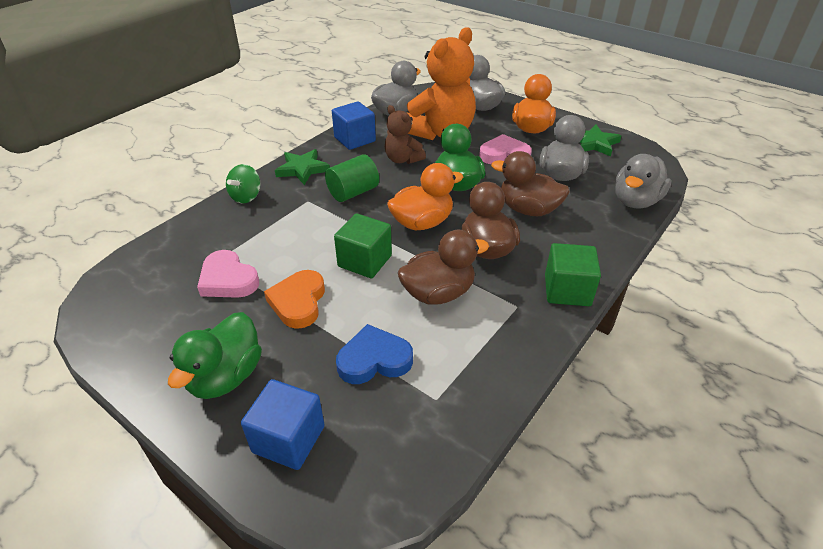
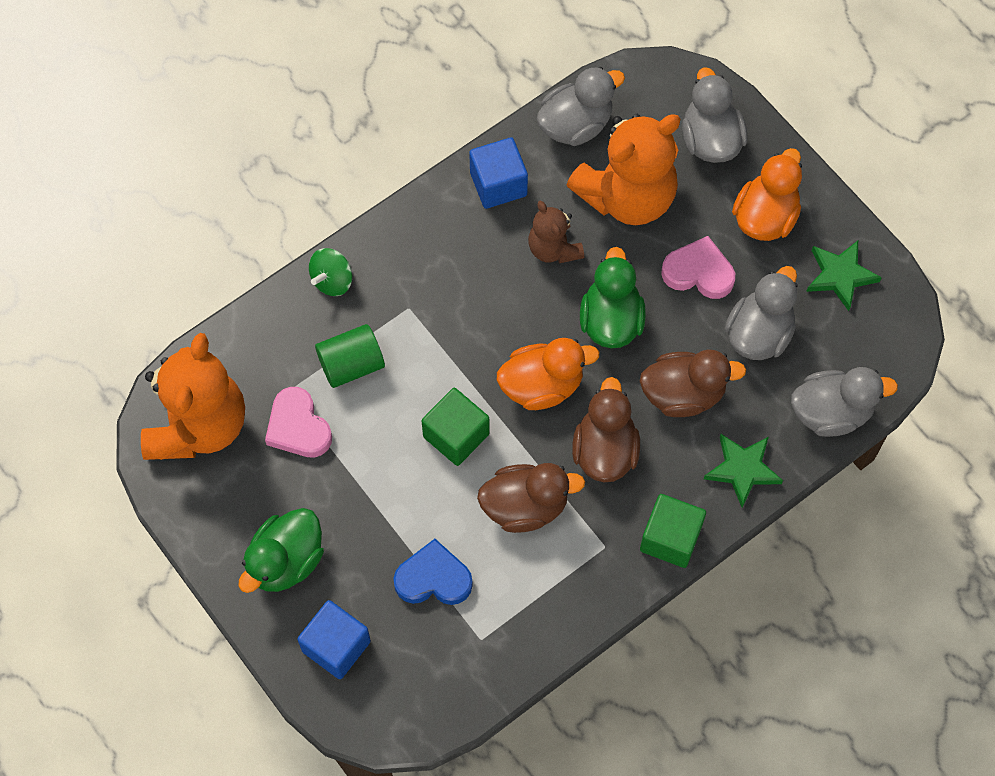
camera: 15 degrees right, 25 degrees up
orange heart [264,270,325,329] -> none
green star [275,149,330,185] -> green star moved to [704,434,783,508]
green cylinder [325,155,379,202] -> green cylinder moved to [315,324,385,388]
brown duck [491,151,570,216] -> brown duck turned 135 degrees clockwise [640,349,746,417]
grey duck [615,154,672,208] -> grey duck turned 150 degrees counterclockwise [791,367,898,437]
none -> orange teddy bear [141,333,245,460]

